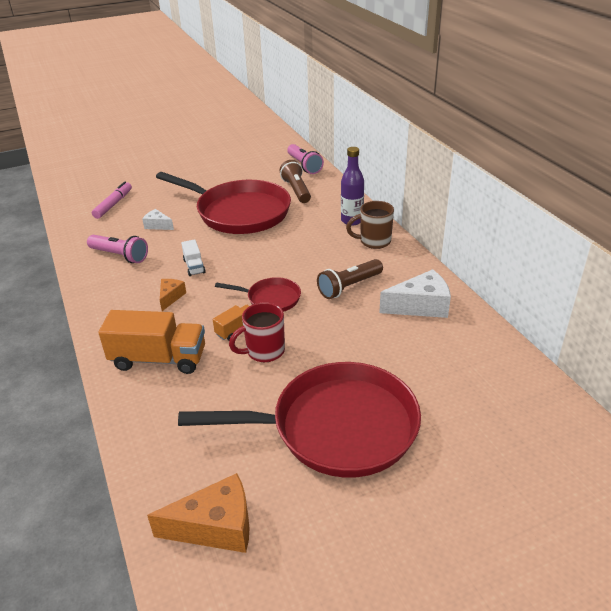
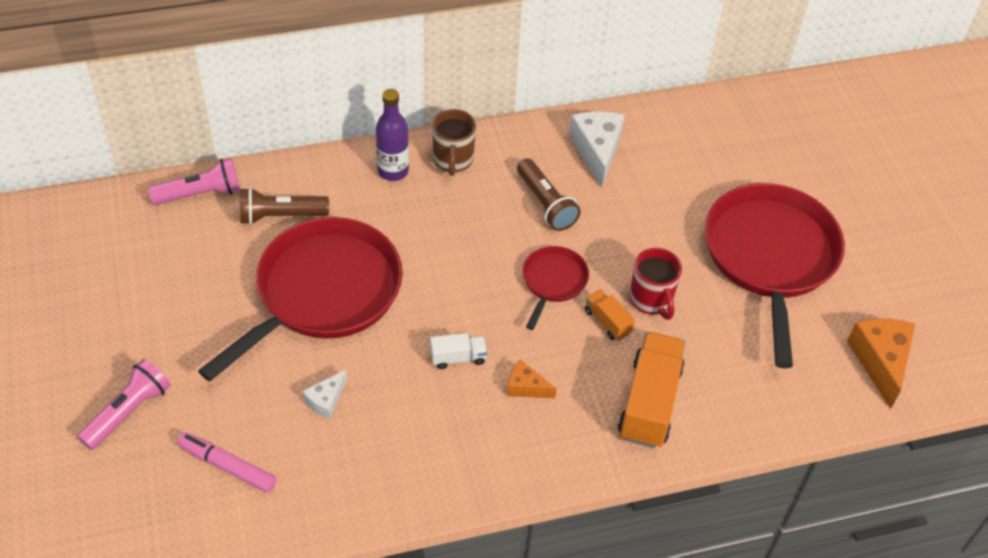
camera: 85 degrees left, 15 degrees up
pink flashlight [87,235,148,263] -> pink flashlight moved to [77,359,171,450]

